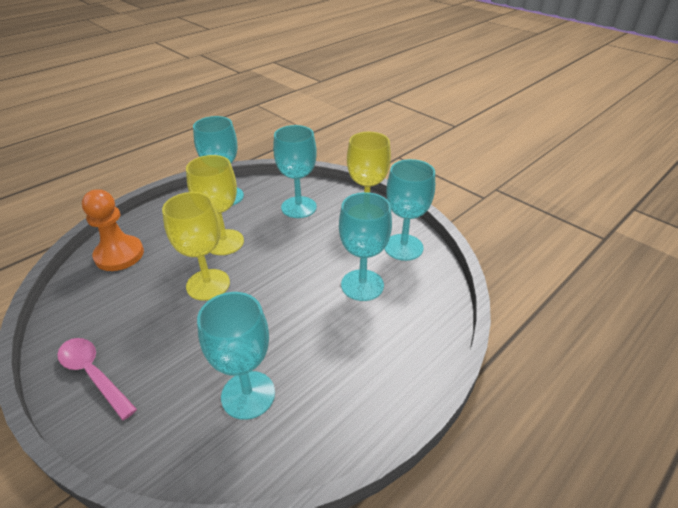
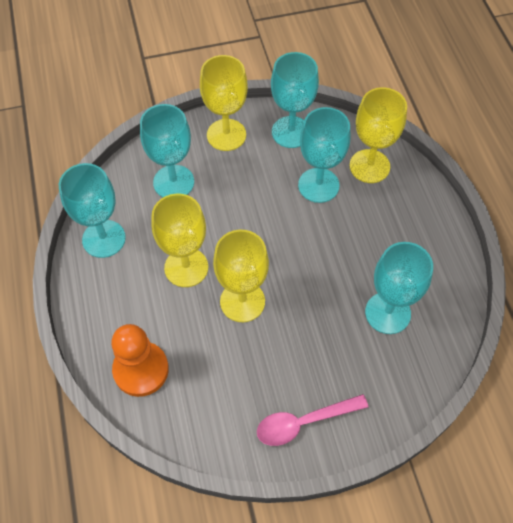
camera: 60 degrees left, 20 degrees up
none -> yellow goblet [350,87,407,183]

